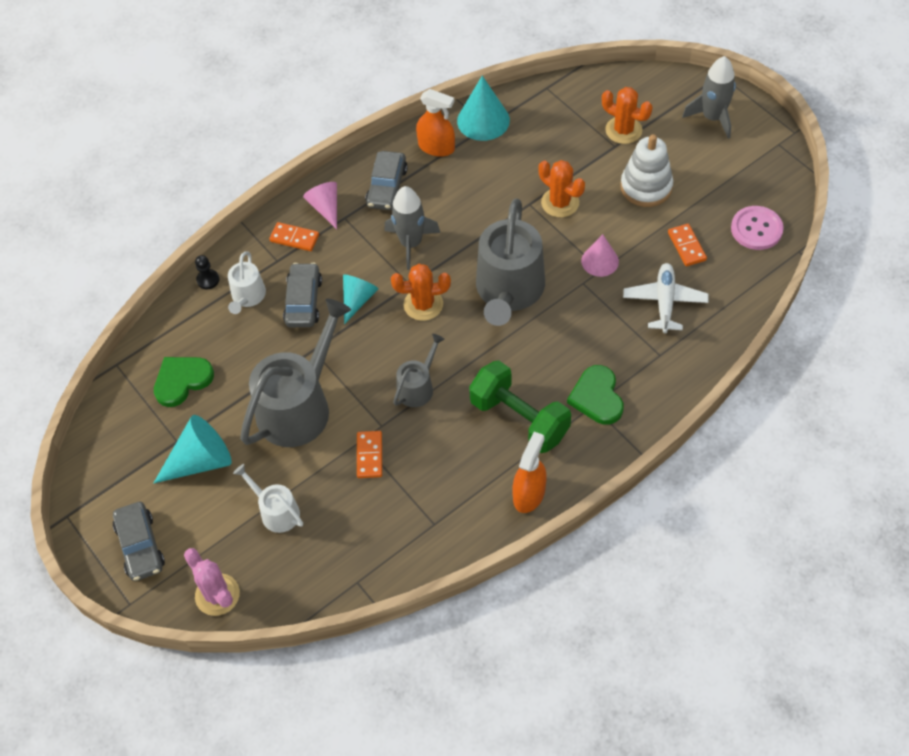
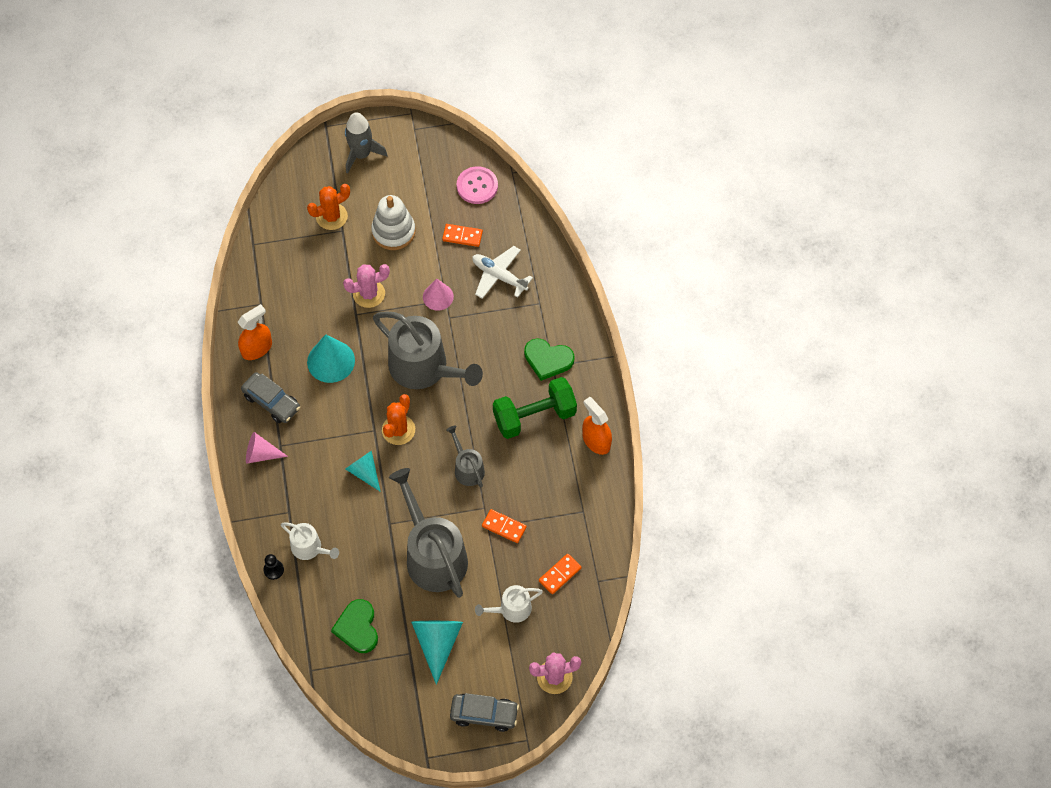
camera: 65 degrees left, 5 degrees up
orange domino [269,222,319,251] -> orange domino moved to [539,554,581,594]
grey car [283,263,322,327] -> none
grey rocket [384,186,440,270] -> none
turquoise cone [457,76,510,141] -> turquoise cone moved to [307,334,355,383]
orange cactus [538,160,585,217] -> pink cactus [343,264,390,308]

